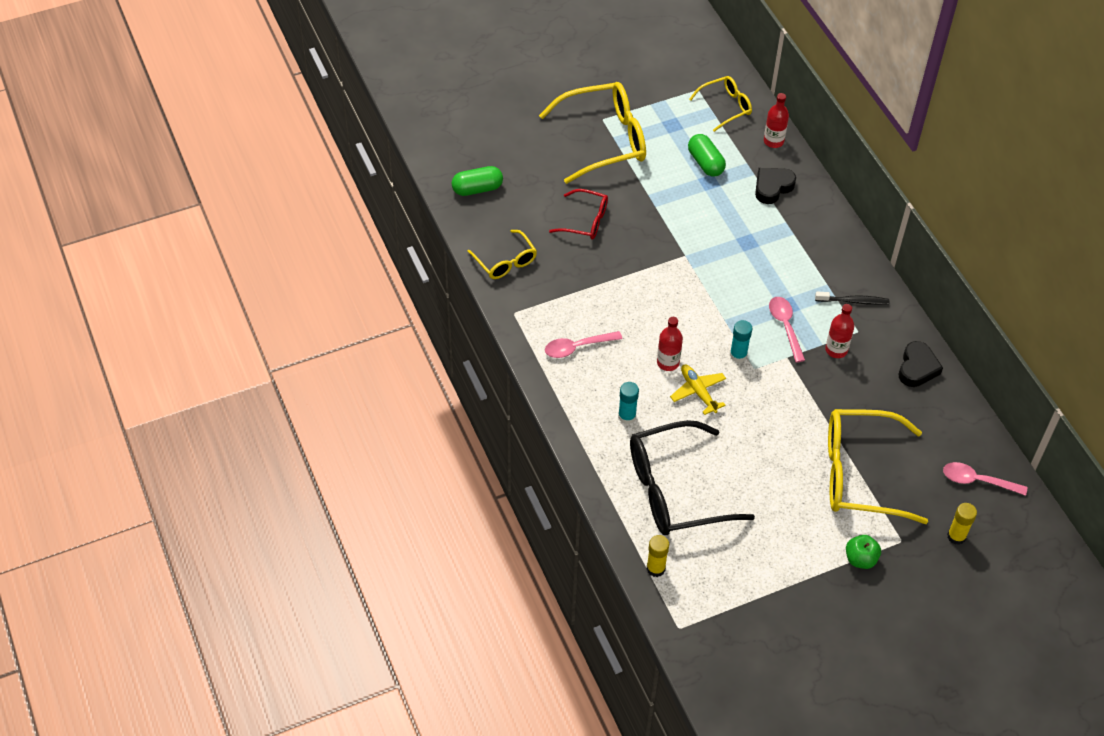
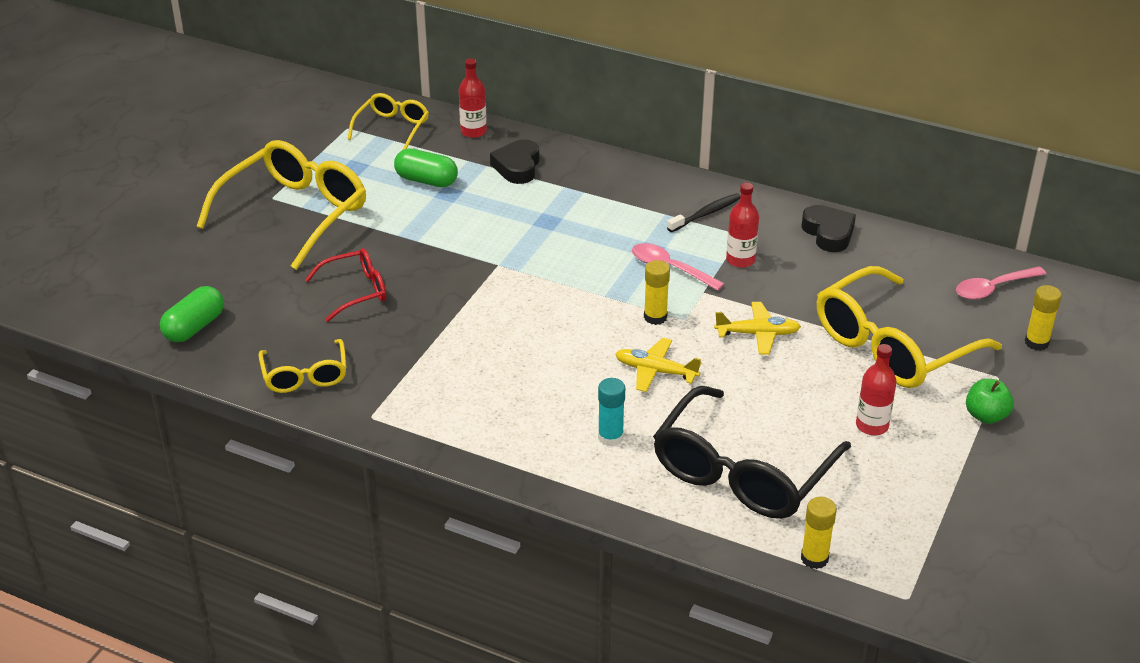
camera: 40 degrees left, 15 degrees down
yellow glasses [467,230,537,279] -> yellow glasses turned 60 degrees clockwise [259,339,347,393]
pink spoon [545,331,622,358] -> none
red bottle [657,317,683,371] -> red bottle moved to [856,344,897,435]
turquoise glue stick [730,320,753,363] -> yellow glue stick [644,260,670,325]
none -> yellow plane [714,302,801,355]

